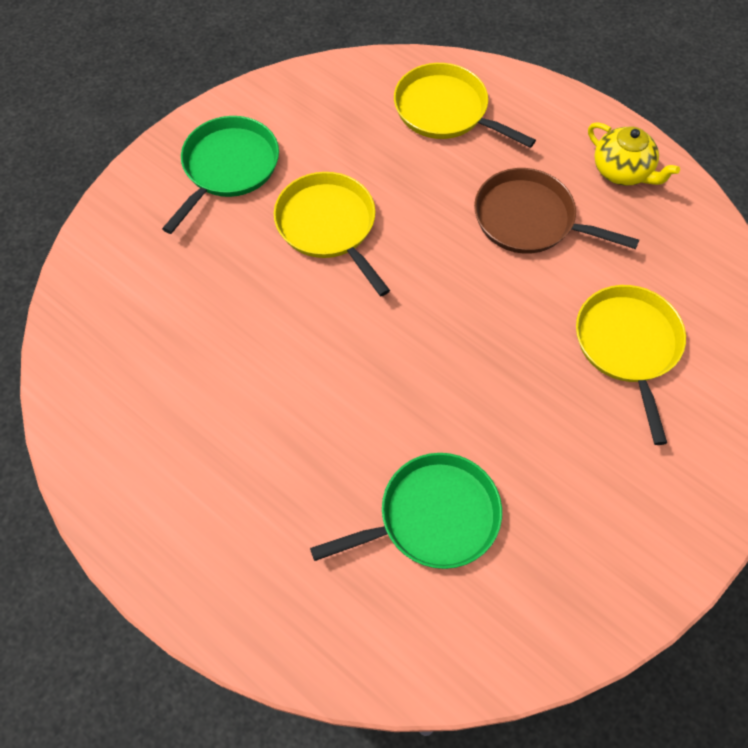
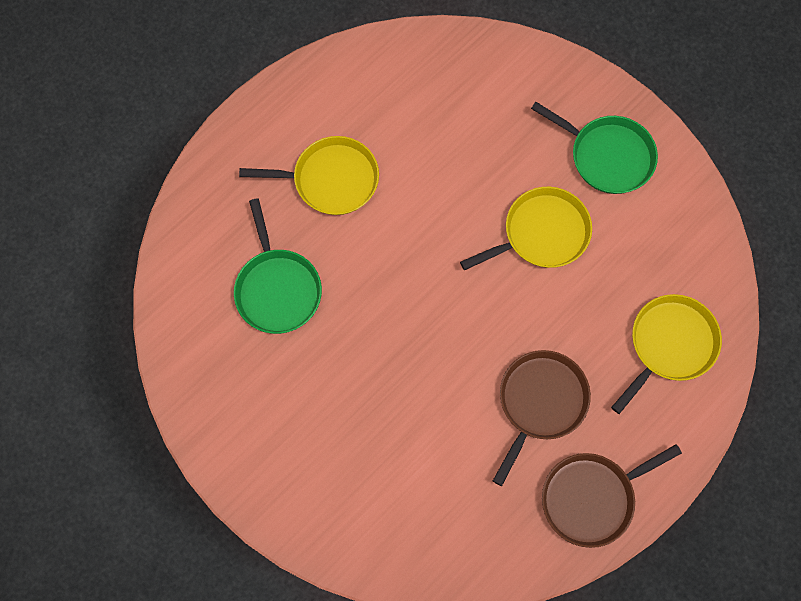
camera: 95 degrees right, 10 degrees up
yellow pan [576,285,686,445] -> yellow pan moved to [239,136,379,215]
yellow teapot [588,122,680,186] -> brown pan [542,444,682,548]

